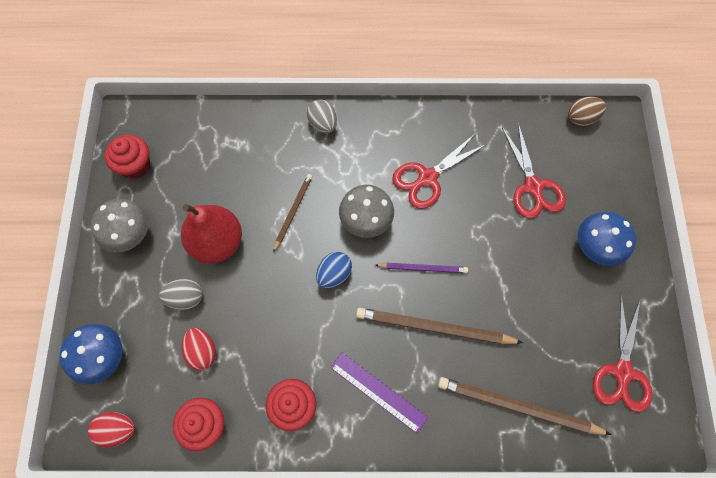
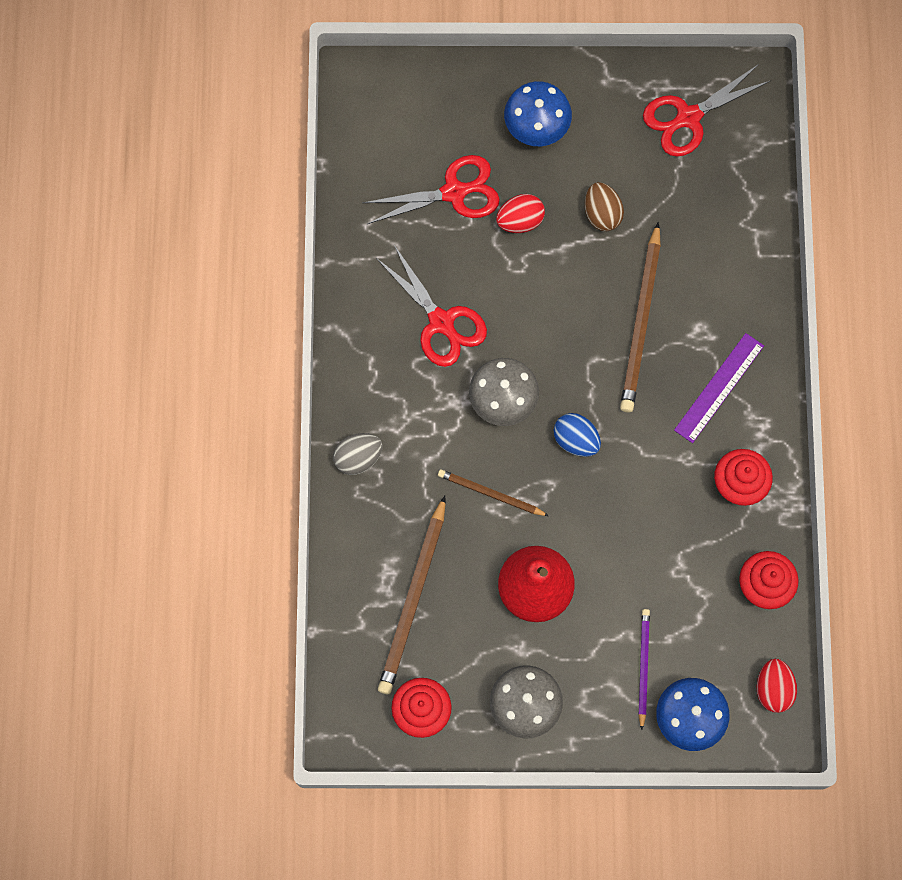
camera: 90 degrees left, 5 degrees up
grey egg [159,279,203,310] -> none
red egg [181,328,216,370] -> red egg moved to [496,194,545,233]
purple pencil [375,263,468,273] -> purple pencil moved to [639,609,650,730]
brown pencil [438,377,612,435] -> brown pencil moved to [378,496,446,694]
brown egg [568,97,606,126] -> brown egg moved to [585,182,624,231]
red scissors [593,295,652,412] -> red scissors turned 135 degrees clockwise [643,64,772,157]

